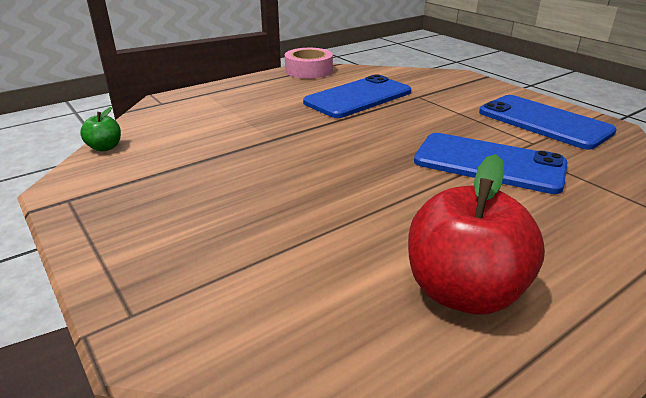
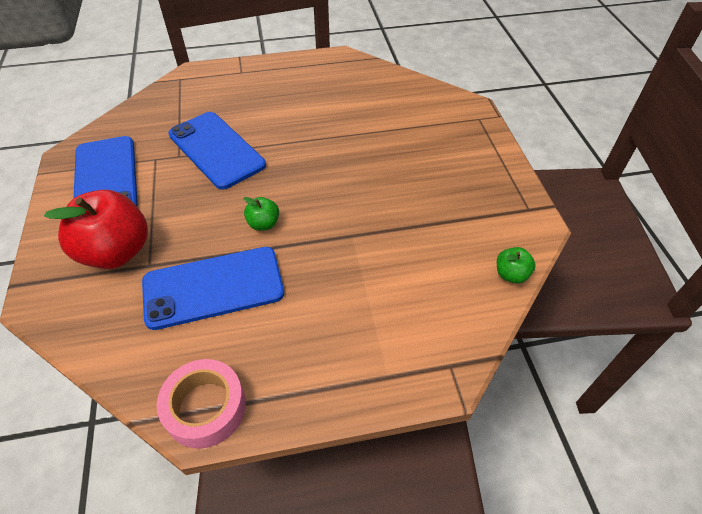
camera: 155 degrees left, 20 degrees up
red apple [408,154,545,315] -> red apple moved to [44,190,148,269]
none -> green apple [243,197,279,231]

